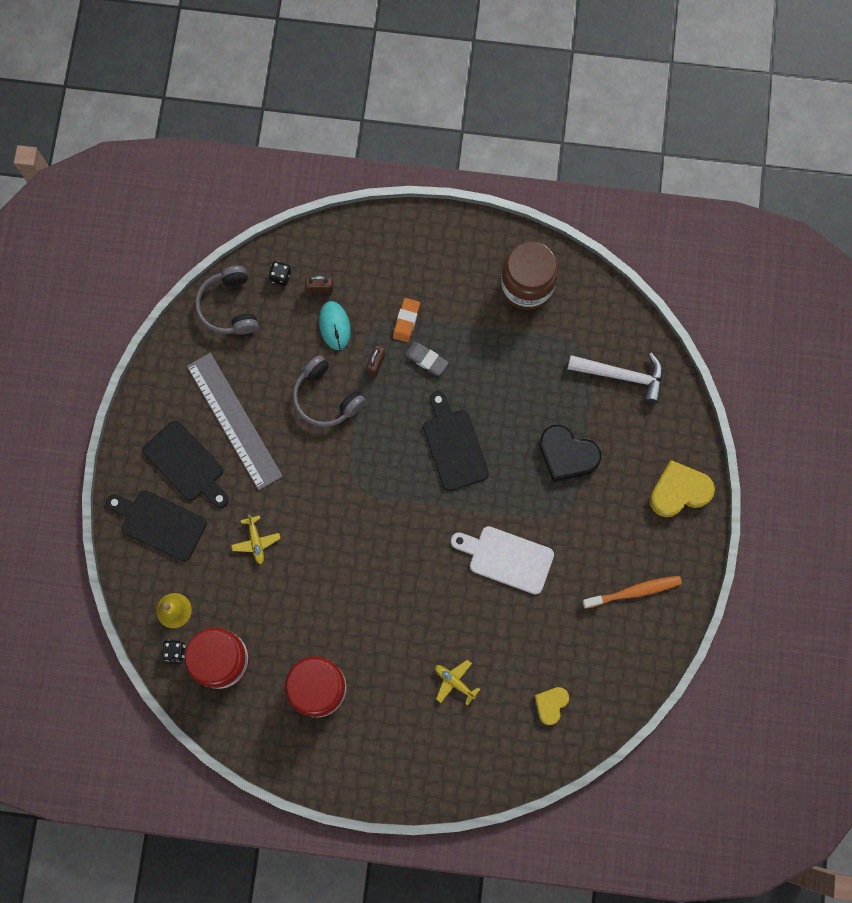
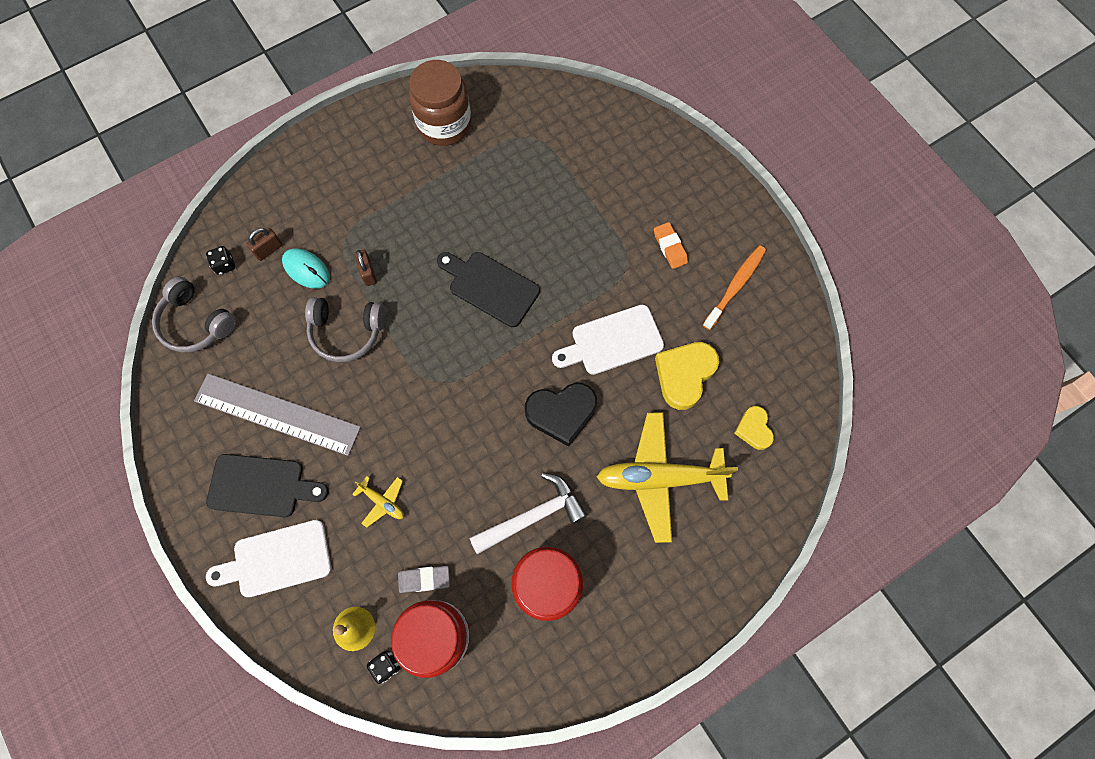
camera: 40 degrees left, 5 degrees down
black cutting board [106,491,207,561] -> white cutting board [206,520,331,597]
orange eraser [393,298,420,342] -> orange eraser moved to [654,222,688,269]
grey eraser [405,342,448,376] -> grey eraser moved to [398,566,450,593]
yellow plane [435,660,480,705] -> yellow plane [597,412,738,543], size x2.28
black heart [539,425,601,482] -> black heart moved to [525,383,597,447]
white hammer [567,353,663,403] -> white hammer moved to [469,473,587,554]
yellow heart [650,460,715,517] -> yellow heart moved to [655,342,719,410]

